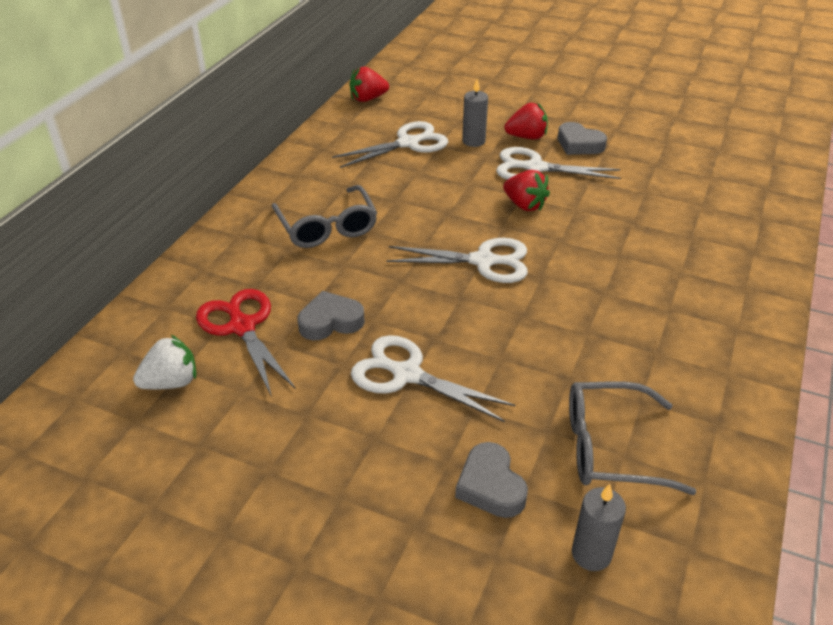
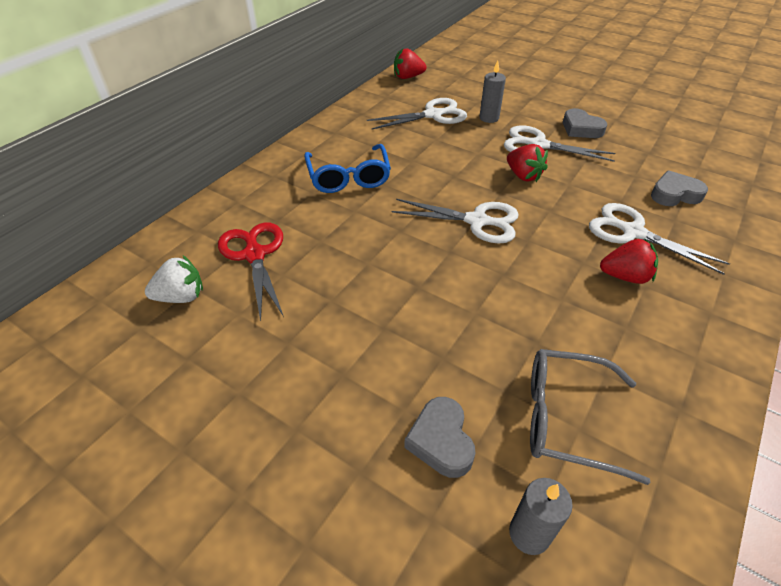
camera: 10 degrees right, 5 degrees up
grey glasses [272,185,377,248] -> blue glasses [304,144,391,193]
grey heart [298,291,365,340] -> grey heart moved to [651,170,708,206]
white scissors [351,335,515,422] -> white scissors moved to [589,203,730,275]
red strawberry [504,103,548,140] -> red strawberry moved to [600,238,658,284]

